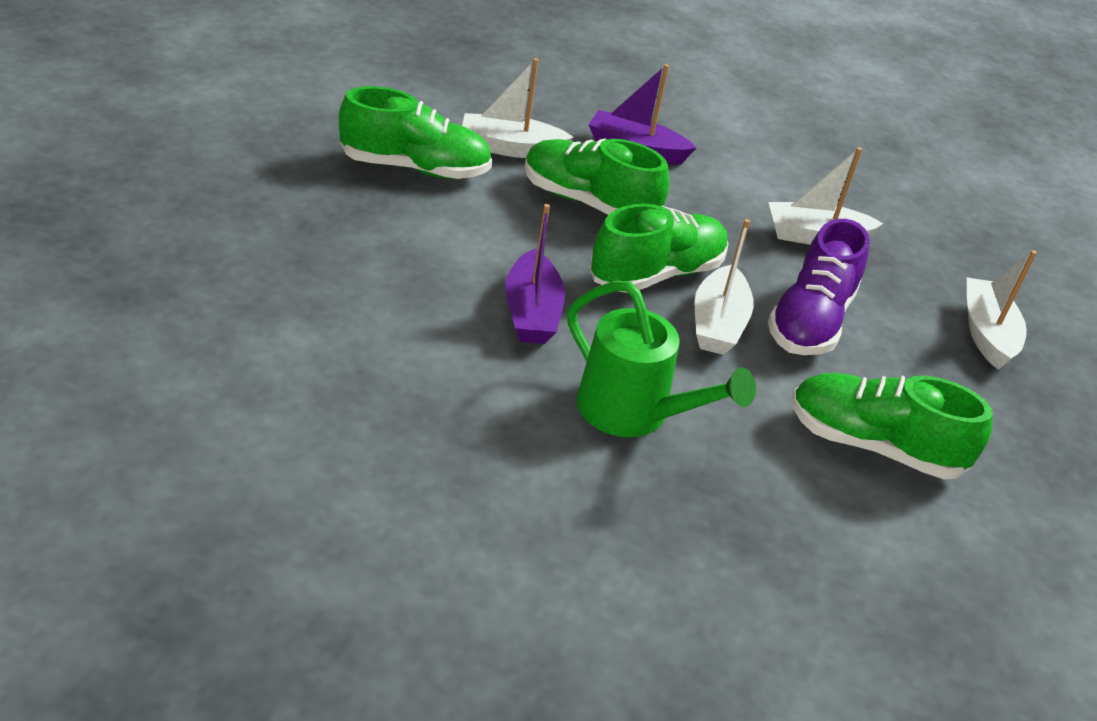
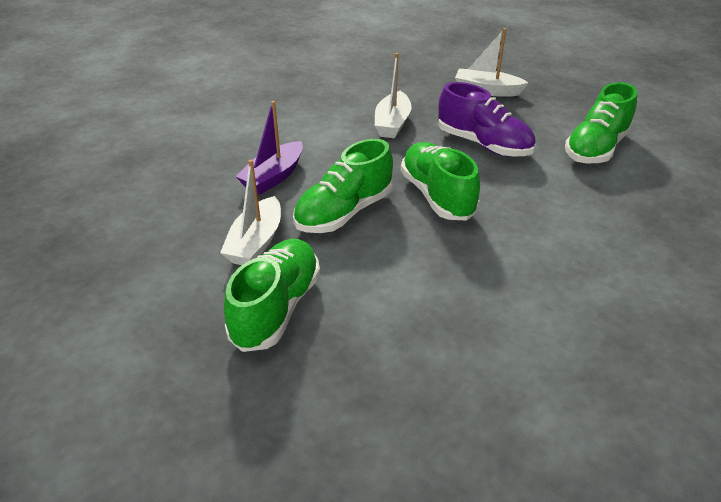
camera: 70 degrees left, 0 degrees up
purple boat [505,204,565,344] -> none
green watering can [568,281,756,437] -> none
white boat [695,219,754,355] -> none

